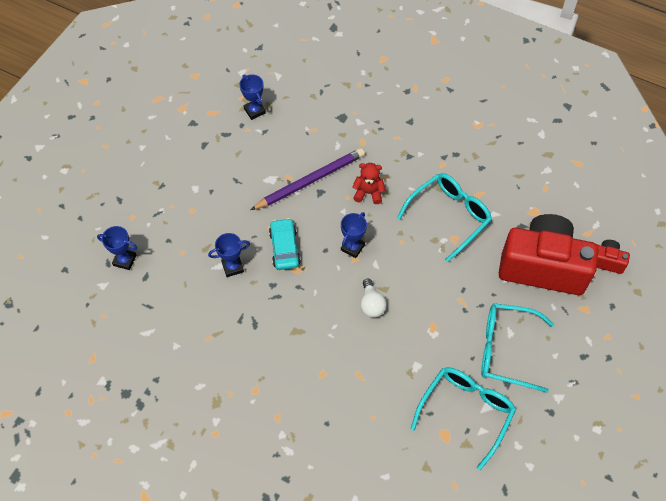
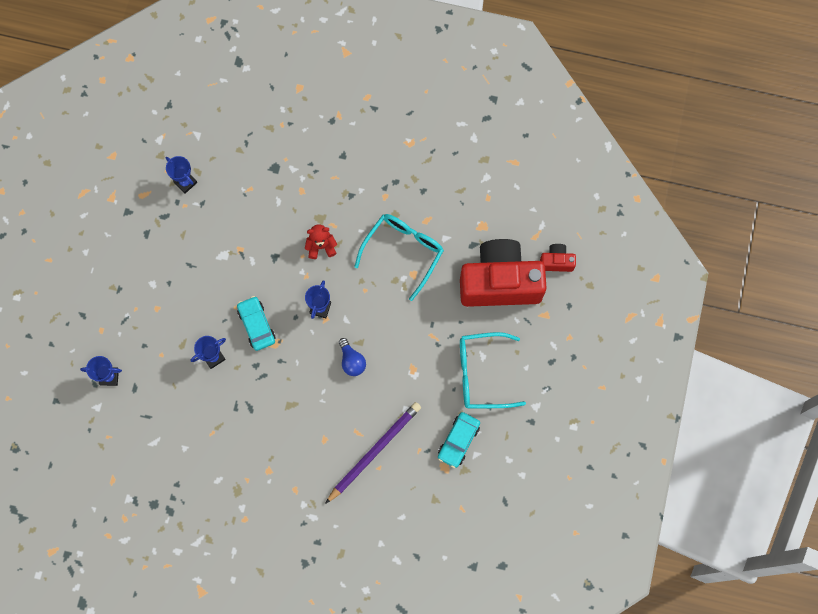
camera: 15 degrees left, 15 degrees up
purple pencil [251,148,365,210] -> purple pencil moved to [325,402,421,504]
white light bulb [360,279,387,318] -> blue light bulb [339,338,366,376]
turquoise glasses [410,367,516,470] -> turquoise car [438,412,480,468]

